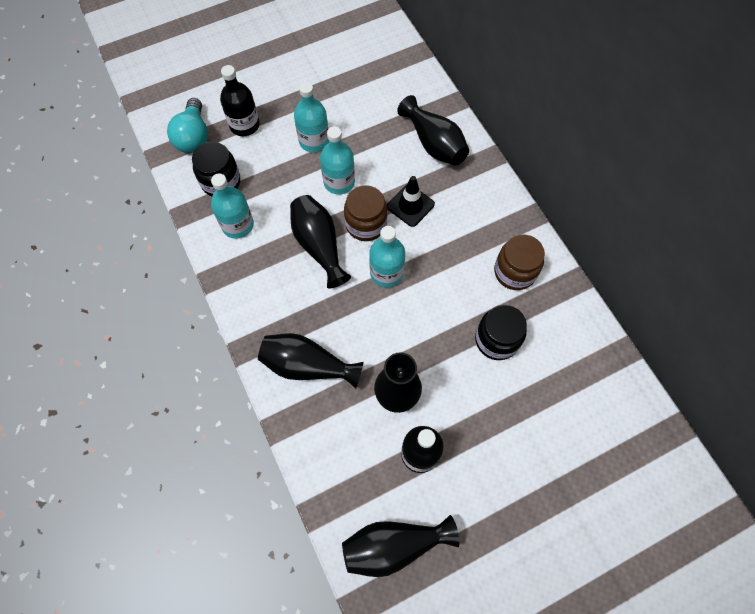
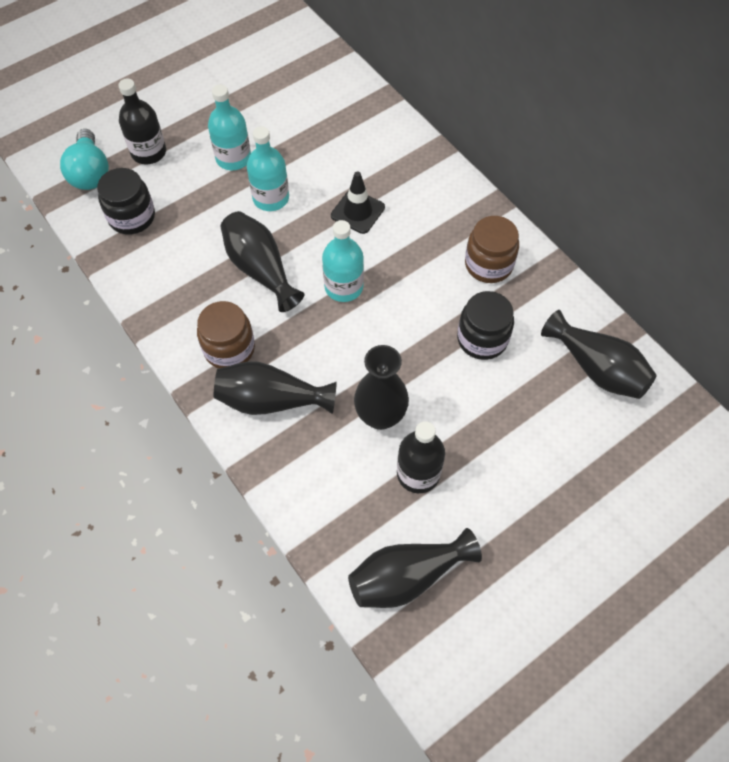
camera: 10 degrees left, 5 degrees down
turquoise bottle [211,173,254,239] -> none
brown jar [344,185,388,241] -> brown jar moved to [197,301,255,368]
black vase [397,95,469,166] -> black vase moved to [541,310,657,399]

